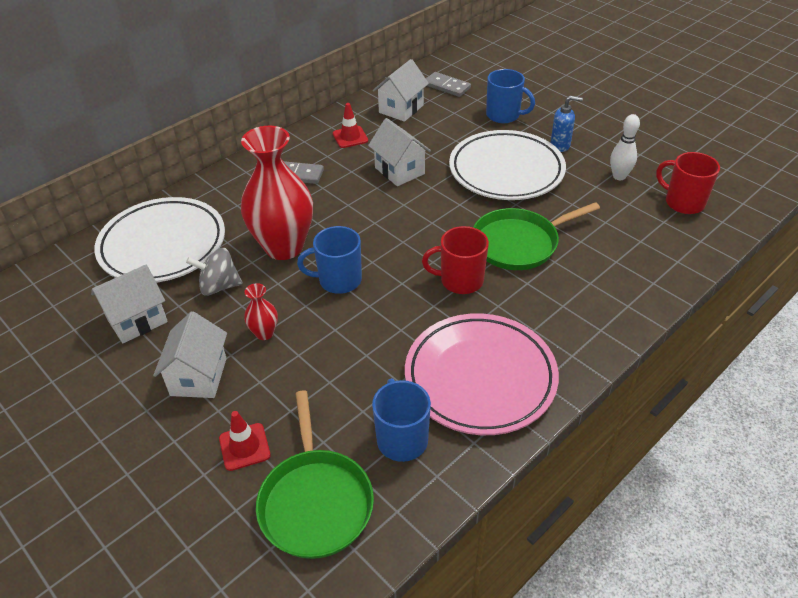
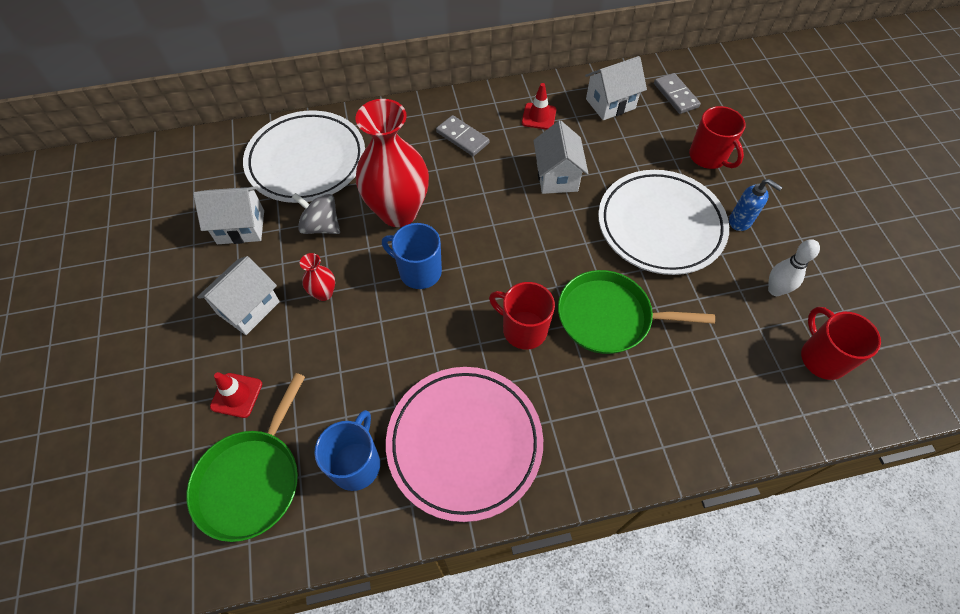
camera: 30 degrees right, 15 degrees up
blue mug [486,69,535,123] -> red mug [689,106,746,169]

